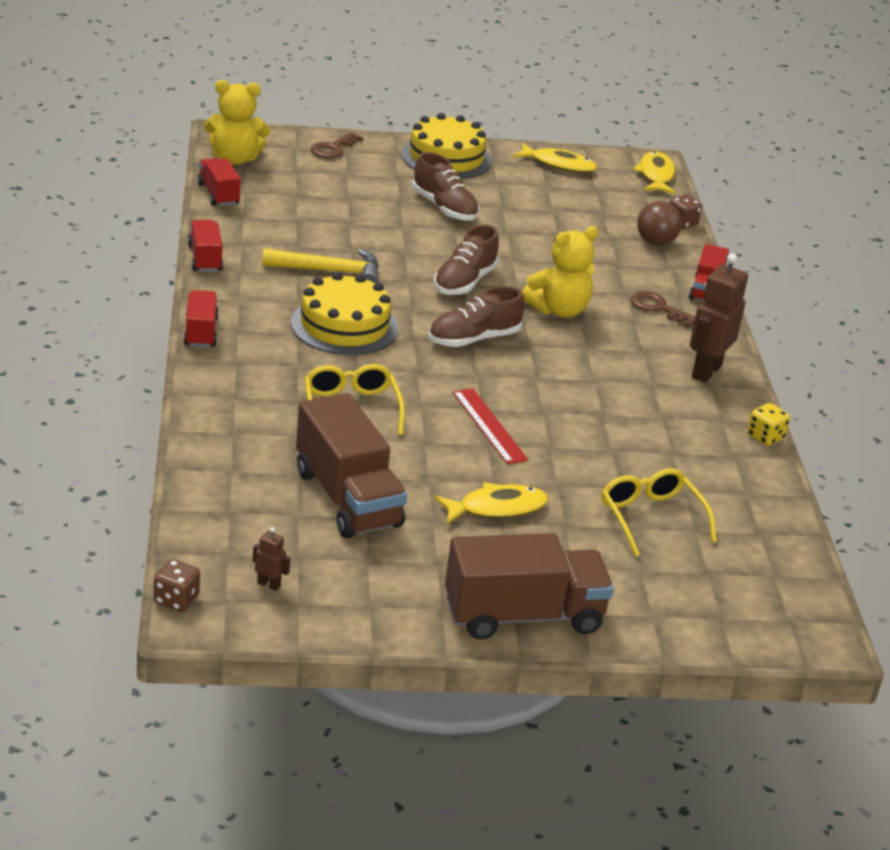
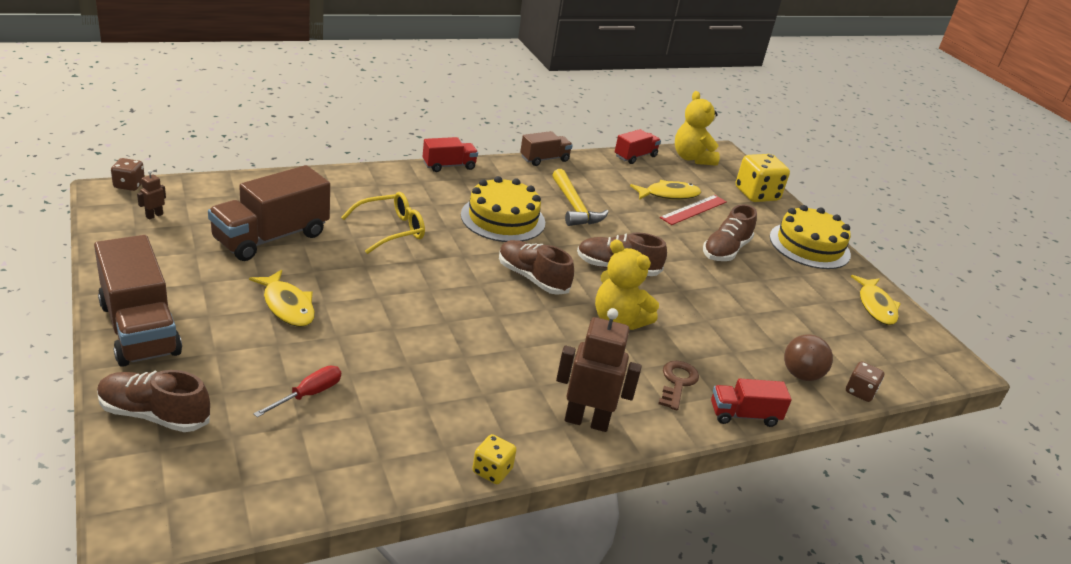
camera: 70 degrees right, 0 degrees up
red truck [188,220,223,272] -> brown truck [520,131,573,166]
brown robot [253,527,290,591] -> brown robot turned 150 degrees counterclockwise [137,170,166,220]
brown key [311,132,364,159] -> yellow dice [736,154,790,202]
red ruler [453,388,528,464] -> red ruler moved to [660,195,727,225]
yellow glasses [601,468,717,557] -> red screwdriver [253,366,341,417]
yellow fish [632,151,675,194] -> yellow fish moved to [630,180,701,200]
none -> brown shoe [97,370,210,432]

